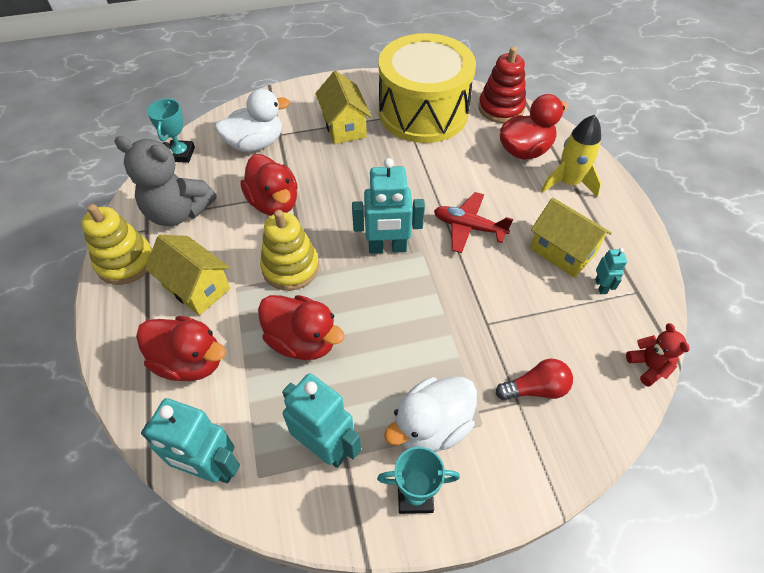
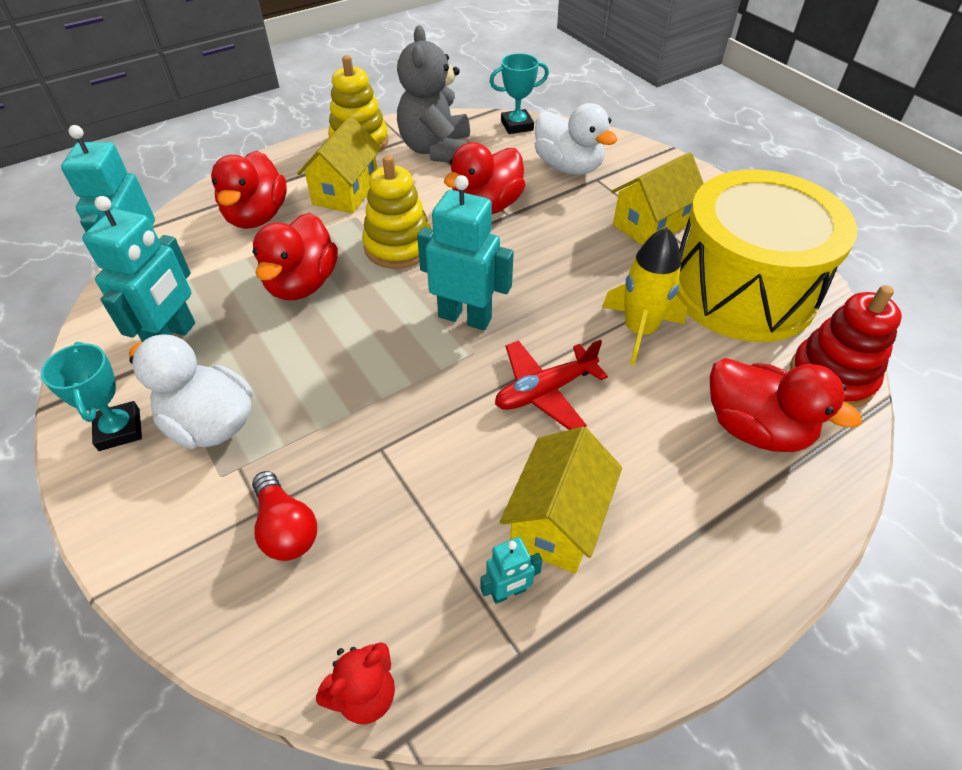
camera: 70 degrees right, 5 degrees down
turquoise robot [352,158,425,254] -> turquoise robot turned 135 degrees clockwise [417,175,514,330]
red plane [434,192,513,253] -> red plane turned 120 degrees counterclockwise [495,339,608,430]
yellow rocket [541,115,601,197] -> yellow rocket moved to [602,227,687,365]

